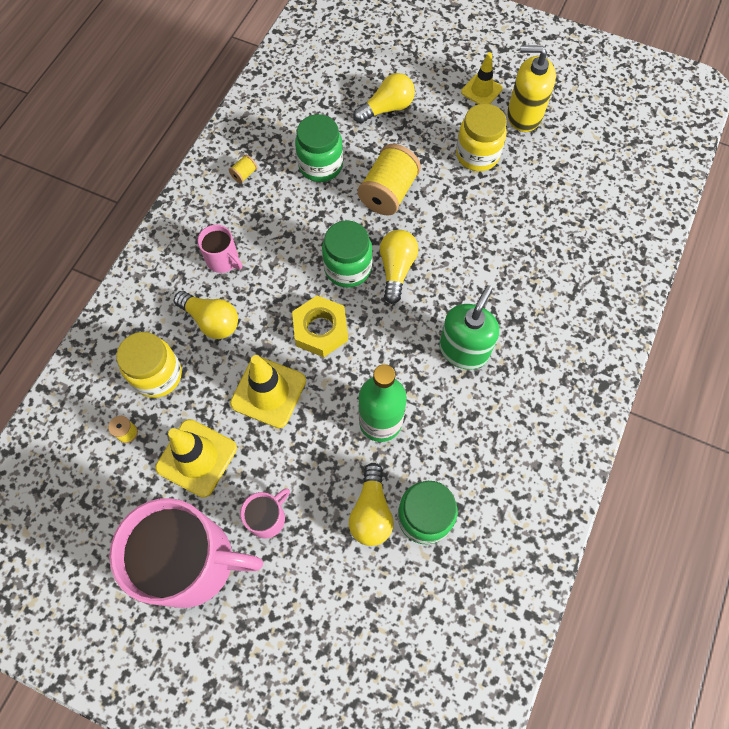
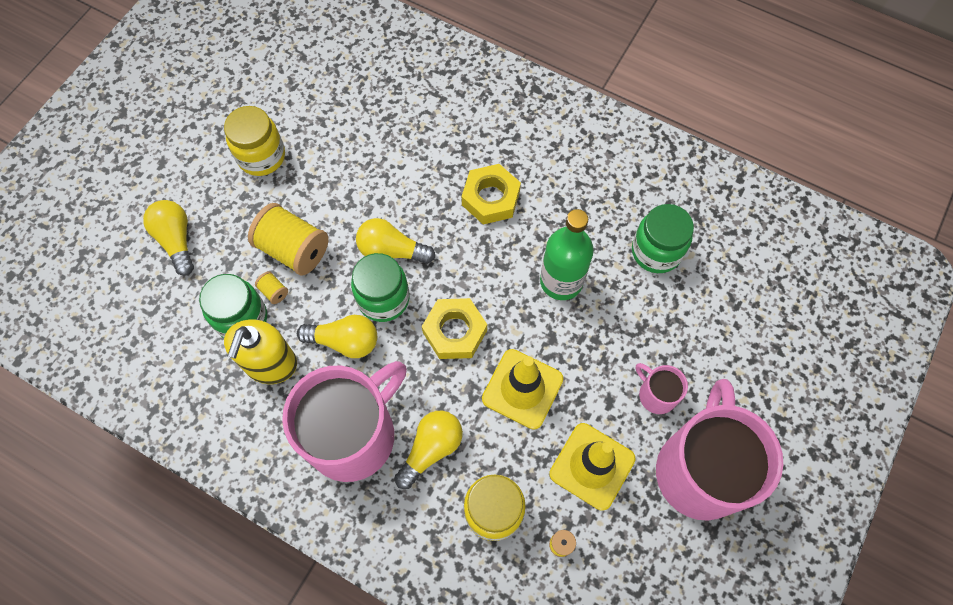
camera: 85 degrees left, 0 degrees up
pink mug [198,225,242,273] -> pink mug [282,361,407,482], size x2.29
yellow spool [229,155,258,183] -> yellow spool moved to [255,271,288,304]
yellow light bulb [349,463,394,546] -> yellow light bulb moved to [297,315,377,358]
green soap dispenser [439,285,499,369] -> yellow nut [462,164,521,225]
yellow traffic cone [461,52,503,104] -> none
yellow soap dispenser [507,45,556,132] -> yellow soap dispenser moved to [224,319,297,384]

